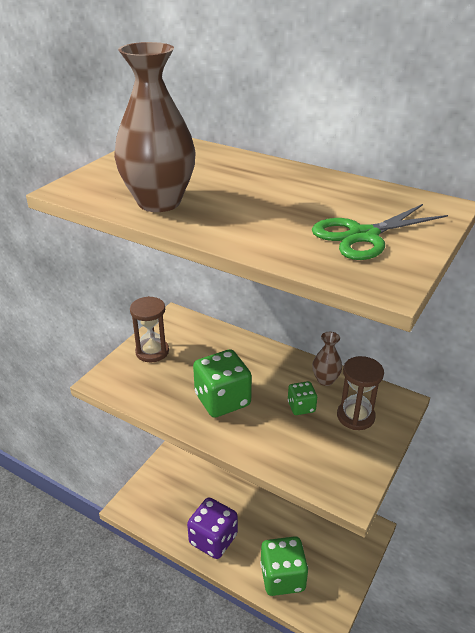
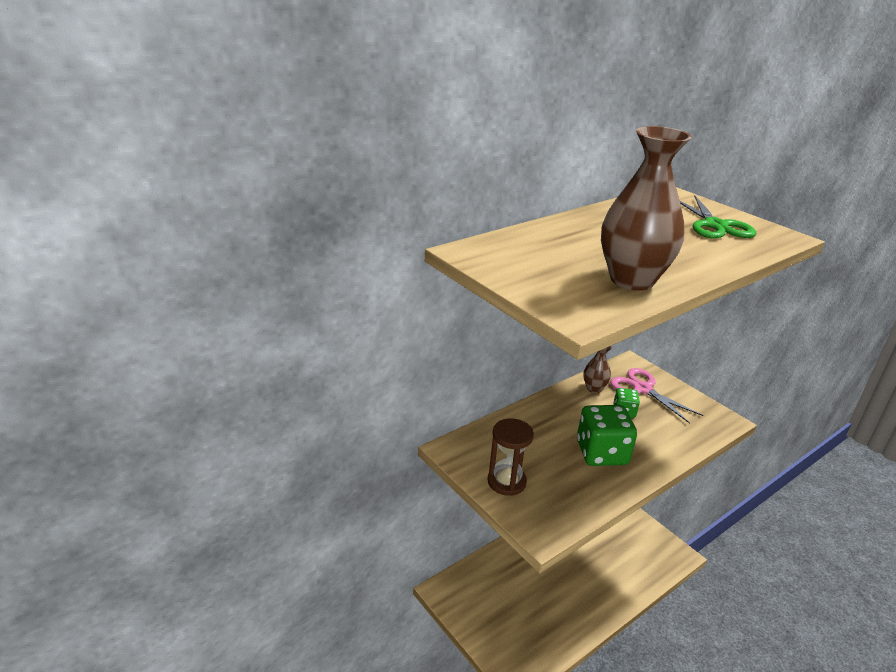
camera: 70 degrees left, 5 degrees down
purple dice [187,497,238,559] -> none
green dice [260,536,308,596] -> none
brown hourglass [337,356,384,430] -> pink scissors [610,368,703,424]

